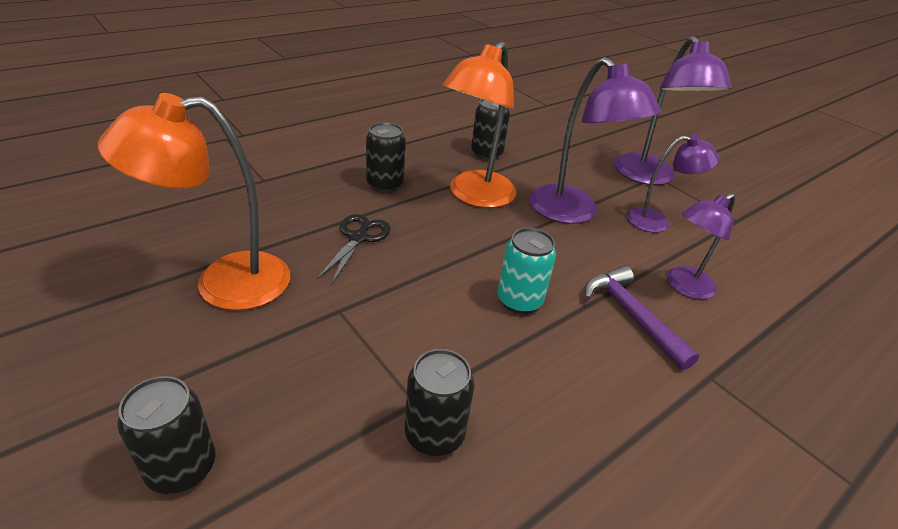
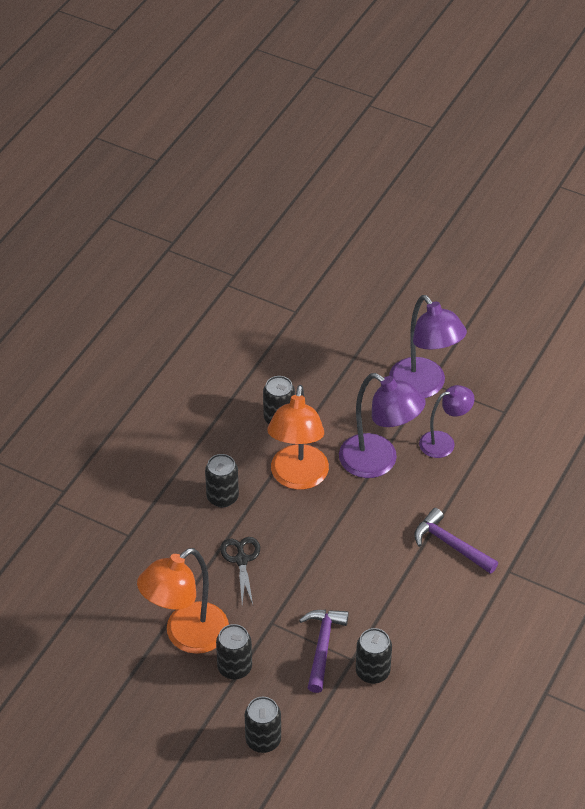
camera: 20 degrees left, 10 degrees up
turquoise can [497,228,556,314] -> none
purple lamp [667,193,735,299] -> none
none -> black can [216,624,252,680]
none -> purple hammer [299,610,349,693]

